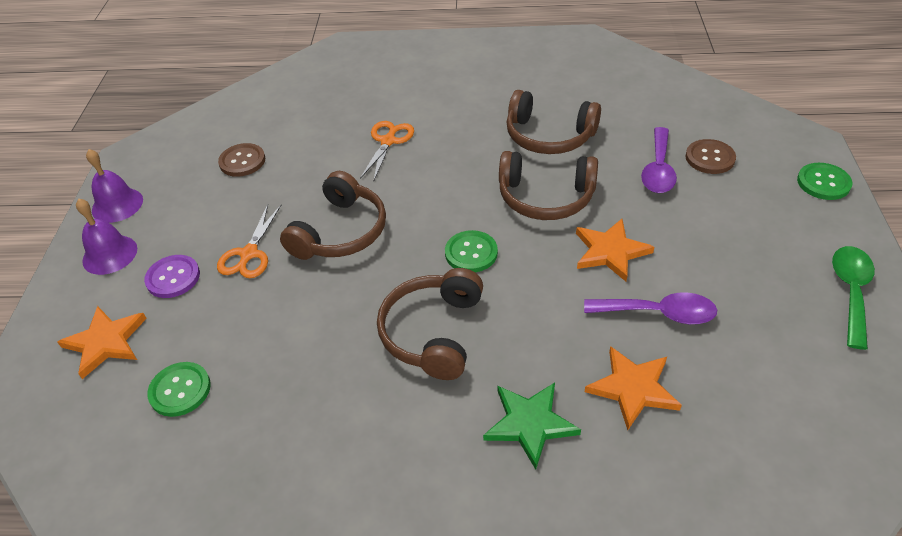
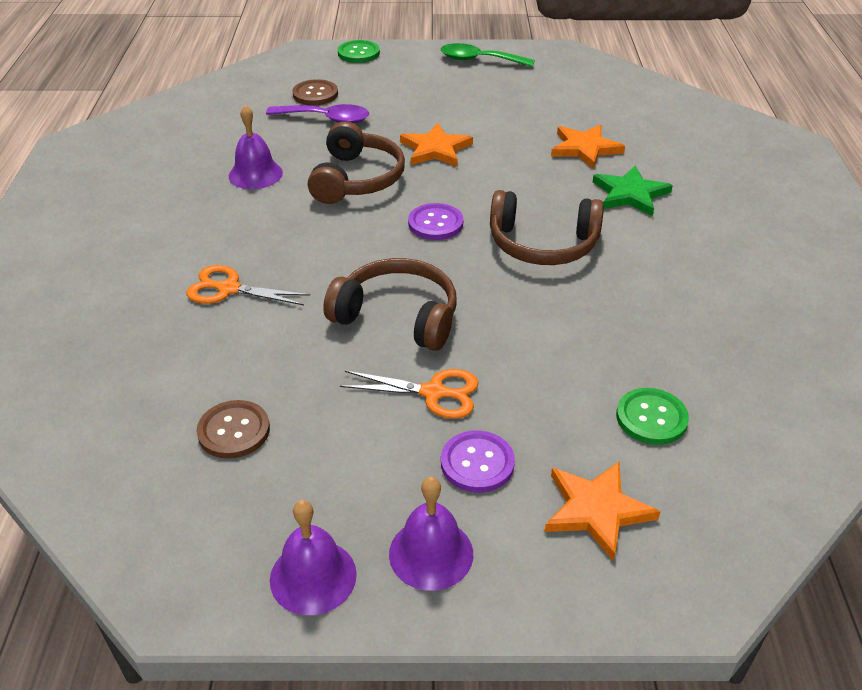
camera: 95 degrees left, 5 degrees down
green button [445,230,498,272] -> purple button [408,203,463,240]
brown headphones [506,90,601,154] -> purple bell [229,105,283,189]
purple spoon [584,292,717,324] -> none

